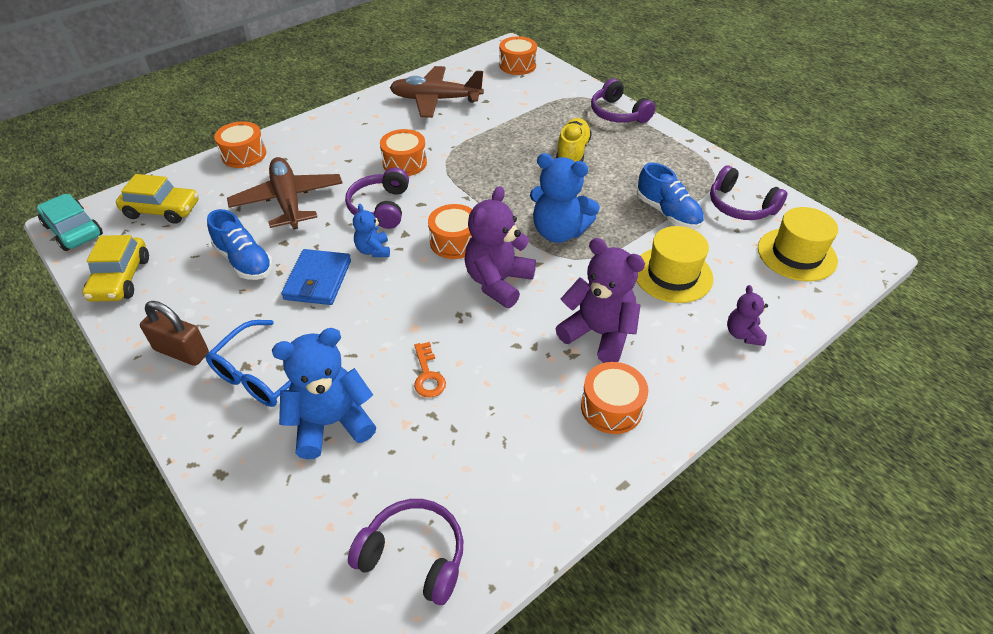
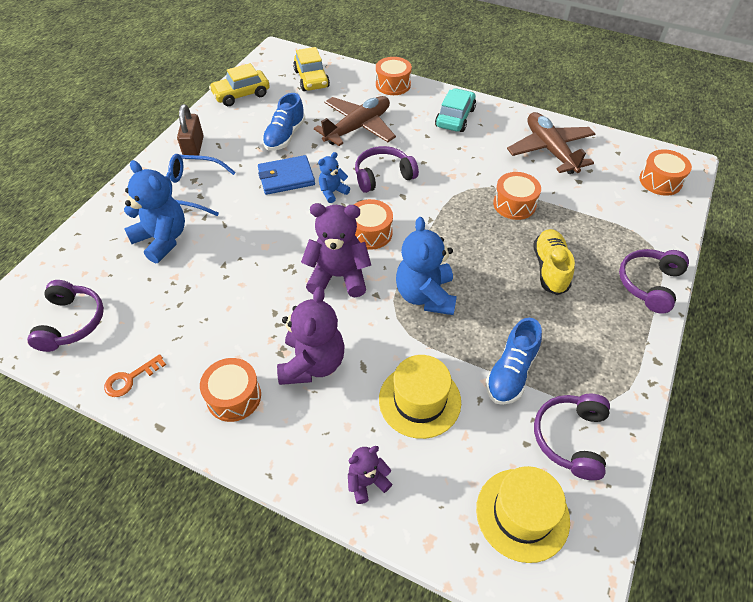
camera: 65 degrees right, 5 degrees up
turquoise car [37,194,103,251] -> turquoise car moved to [435,88,476,132]
orange drum [380,129,427,176] -> orange drum moved to [493,172,541,220]
orange key [414,342,446,398] -> orange key moved to [104,354,166,397]
yellow shoe [556,118,592,162] -> yellow shoe turned 75 degrees counterclockwise [533,229,575,295]

